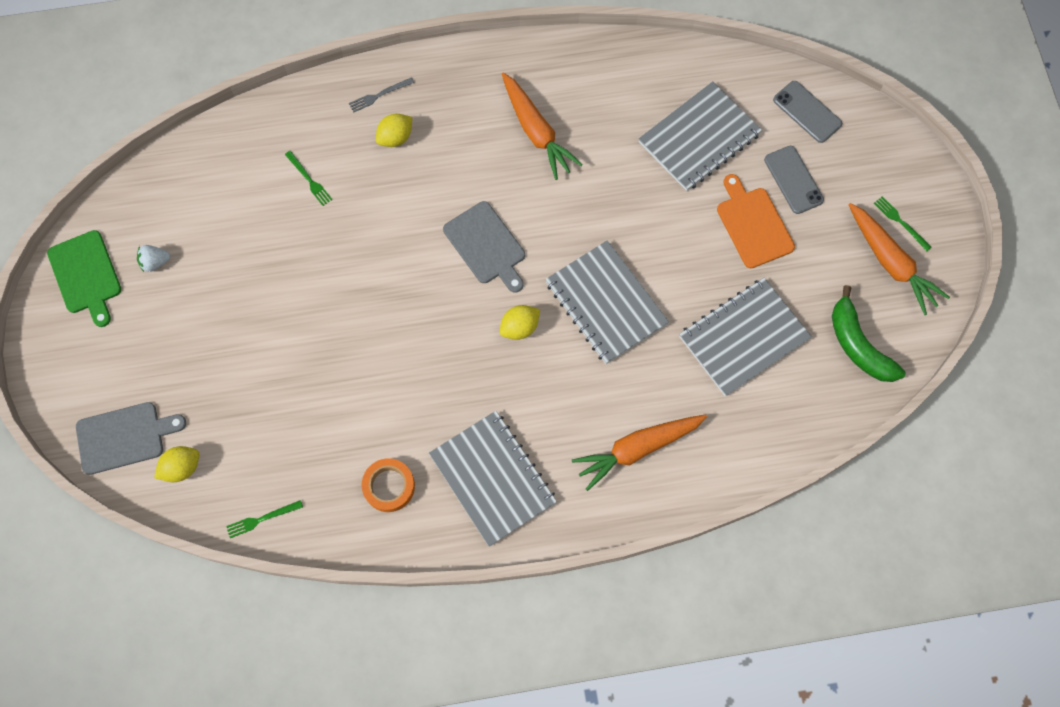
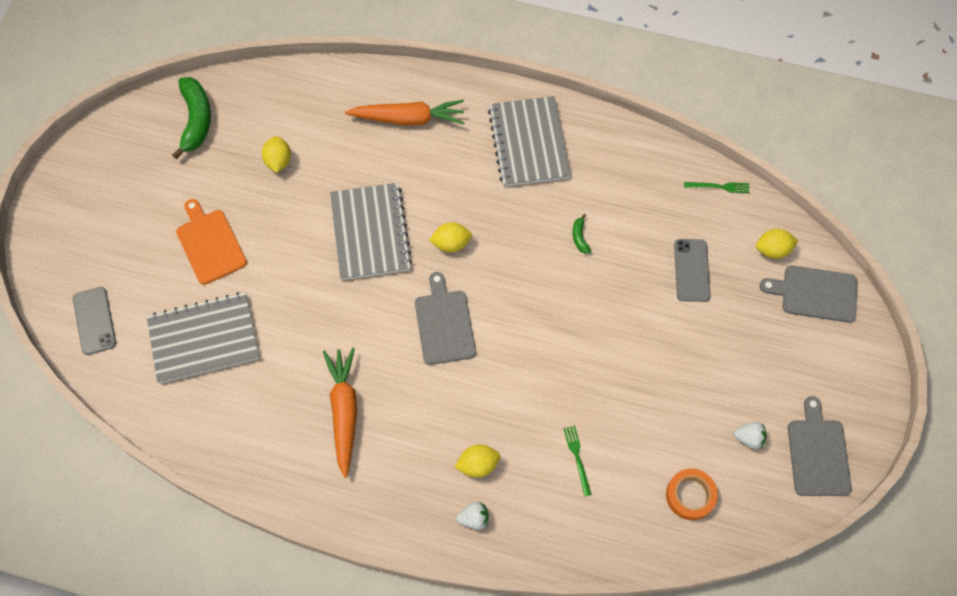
camera: 155 degrees left, 5 degrees down
green cutting board [47,230,121,327] -> grey cutting board [788,396,852,496]
grey fork [349,77,414,113] -> white strawberry [456,502,489,530]
orange tape [362,458,415,512] -> orange tape moved to [666,468,718,520]
grey notebook [679,278,812,396] -> yellow lemon [262,136,291,173]
orange cutting board [717,174,795,268] -> orange cutting board turned 150 degrees clockwise [176,199,247,285]
grey phone [764,146,824,214] -> grey phone moved to [674,239,711,302]
orange carrot [848,203,950,315] -> none
green fork [874,196,932,251] -> none
none -> green banana [573,214,591,254]

